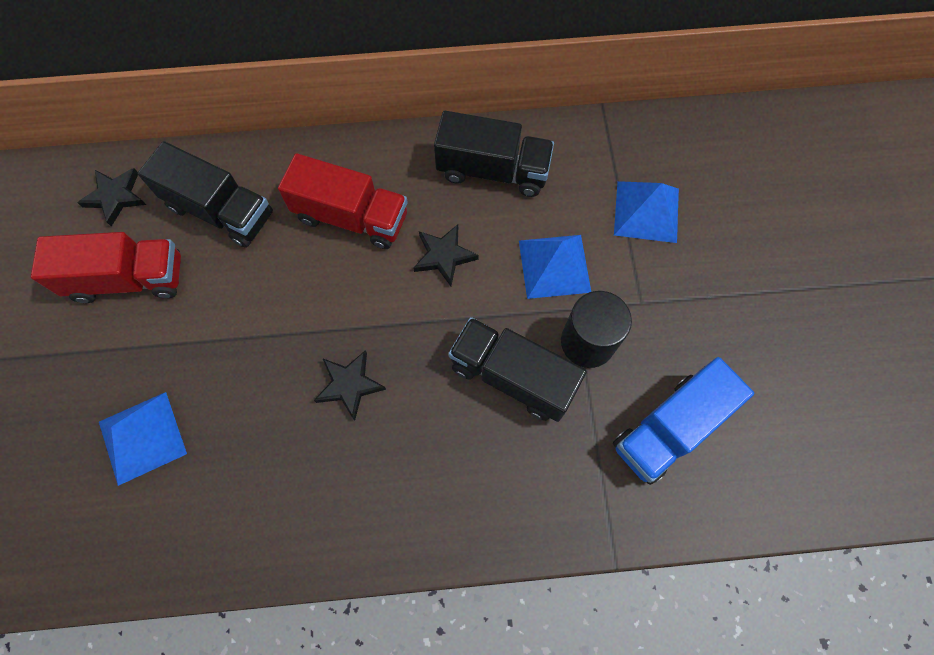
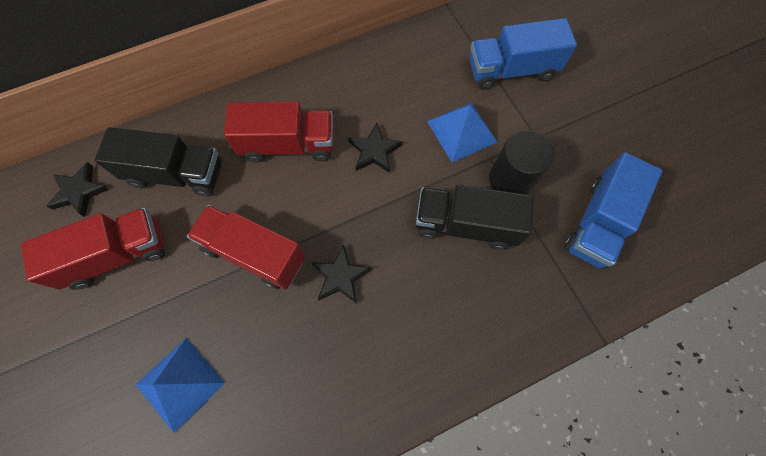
camera: 20 degrees left, 0 degrees up
black truck [434,111,554,197] -> none
blue pyramid [614,181,679,243] -> blue truck [469,18,577,90]
none -> red truck [187,205,306,290]

